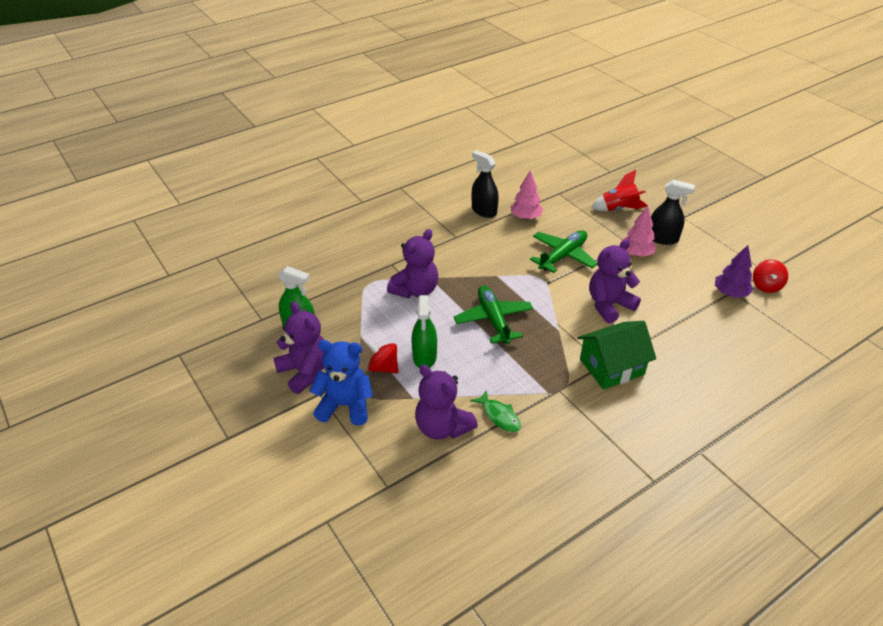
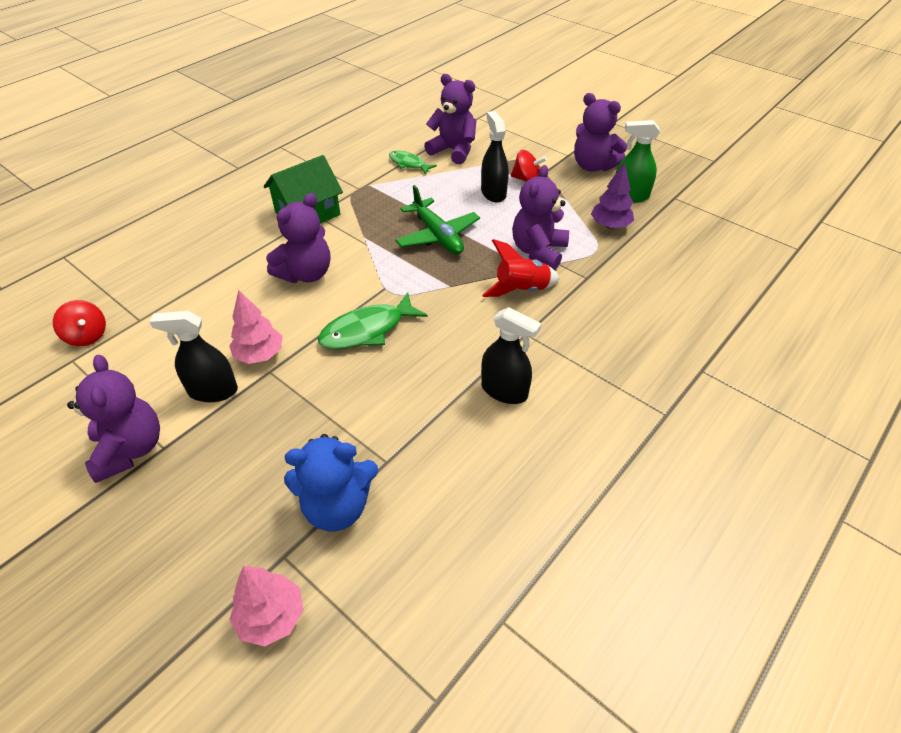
camera: 165 degrees right, 5 degrees up
blue teddy bear [310,340,373,426] -> blue teddy bear moved to [284,434,378,531]
green spray bottle [412,295,437,368] -> black spray bottle [481,111,509,203]
pink tree [510,170,543,220] -> pink tree moved to [230,566,303,647]
green plane [530,230,598,273] -> green fish [318,292,427,350]
red rocket [591,170,648,211] -> red rocket moved to [482,239,560,297]
purple tree [715,245,753,298] -> purple tree moved to [591,162,634,229]
red spinning top [753,260,788,293] -> red spinning top turned 135 degrees clockwise [53,300,106,346]
none -> purple teddy bear [67,355,160,483]

